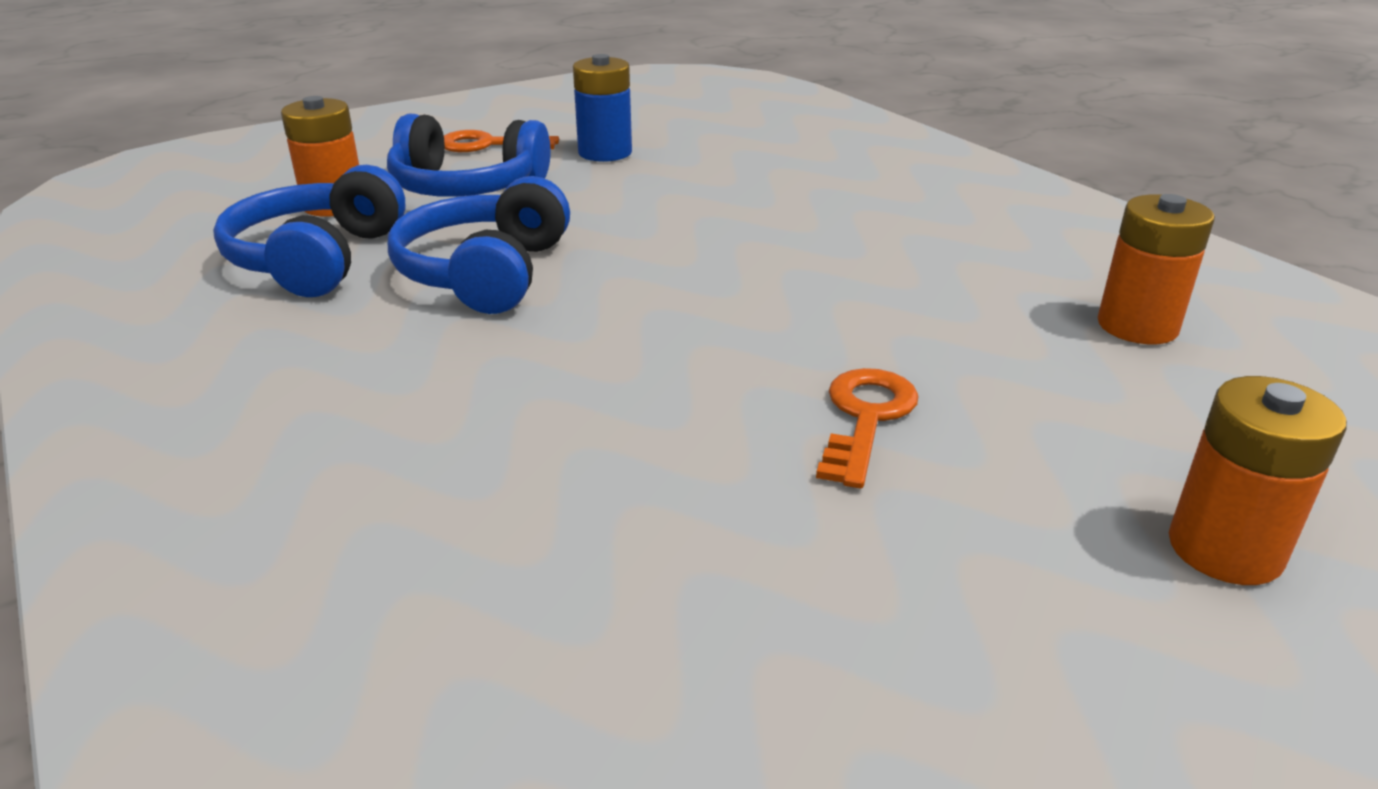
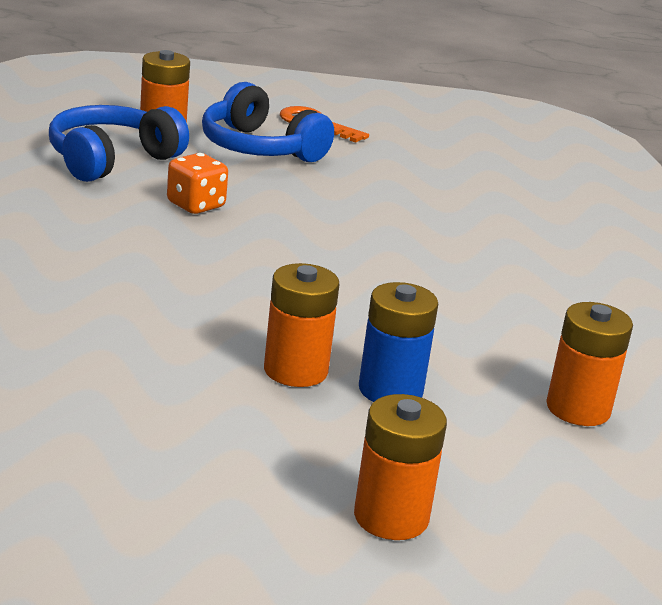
camera: 30 degrees right, 5 degrees down
blue headphones [388,176,570,314] -> orange dice [167,153,228,214]
blue battery [573,54,632,162] -> blue battery moved to [359,282,438,402]
orange key [816,368,919,488] -> orange battery [264,263,340,387]

